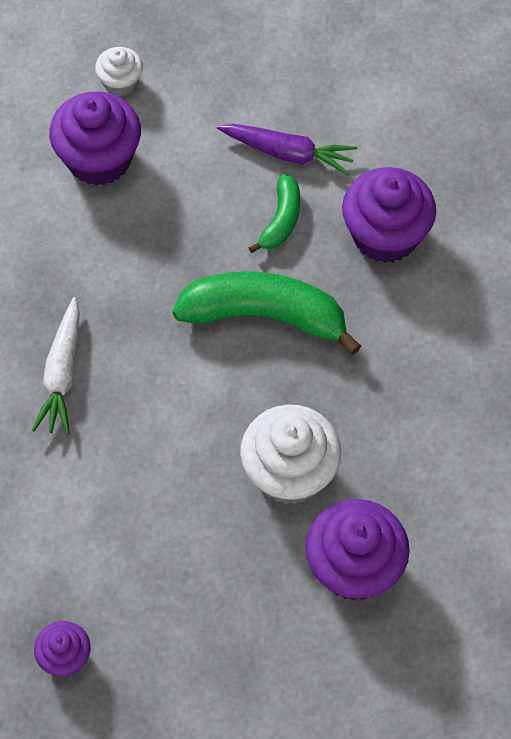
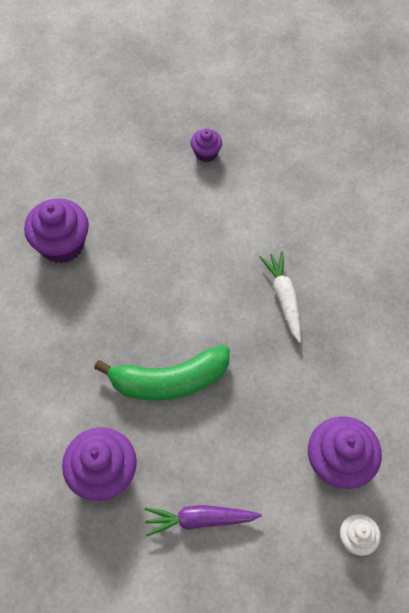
camera: 160 degrees right, 0 degrees up
white cupcake [240,405,341,505] -> none
green banana [248,174,300,253] -> none

